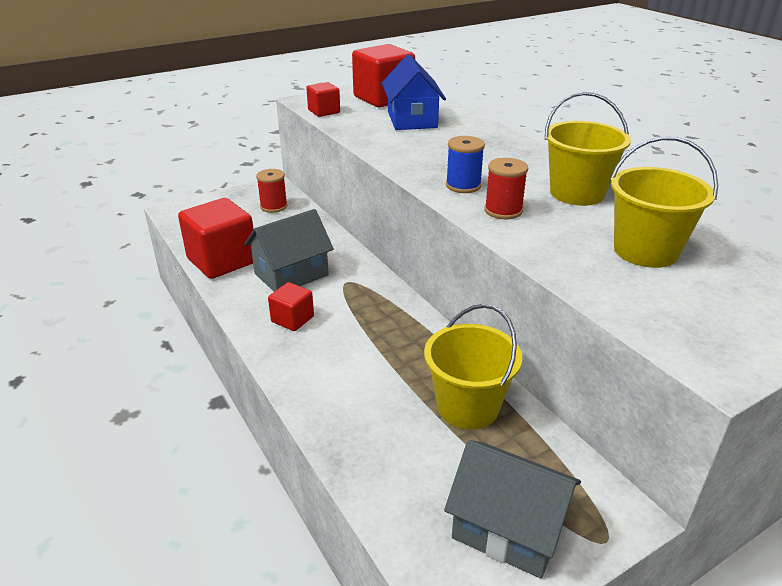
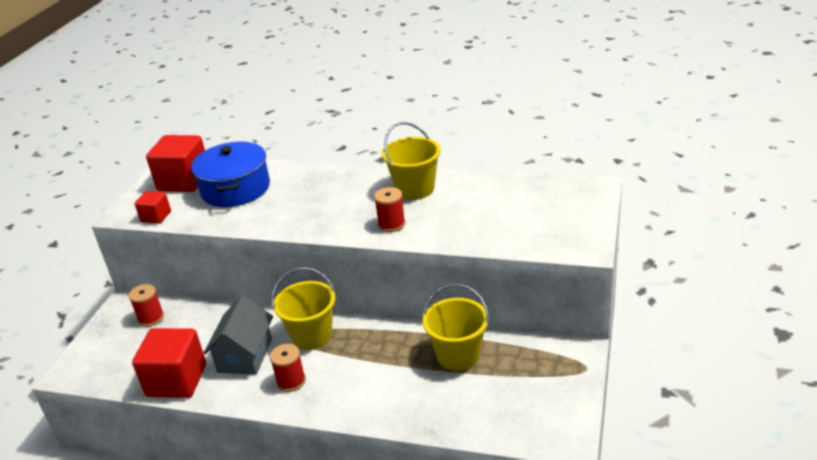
camera: 40 degrees left, 0 degrees up
red cube [268,282,314,331] -> red spool [270,344,306,392]
blue house [382,54,446,130] -> blue pot [191,142,270,207]
grey house [444,440,581,578] -> none
blue spool [446,136,485,193] -> none
yellow bucket [610,136,718,268] -> yellow bucket moved to [272,267,336,350]

